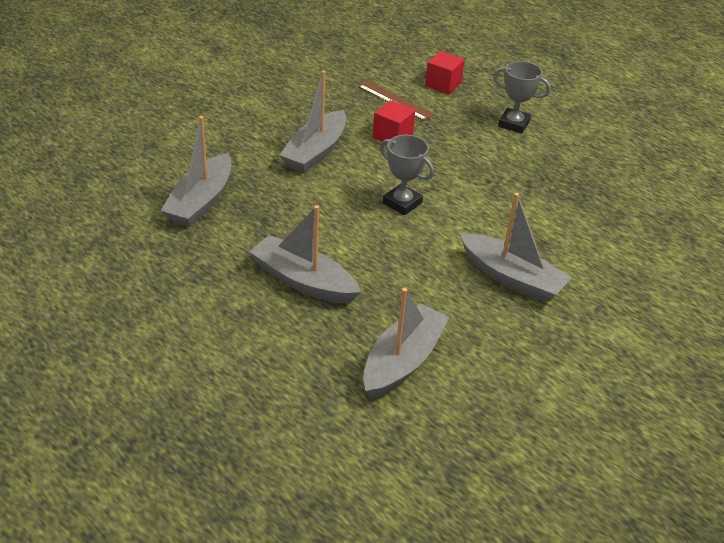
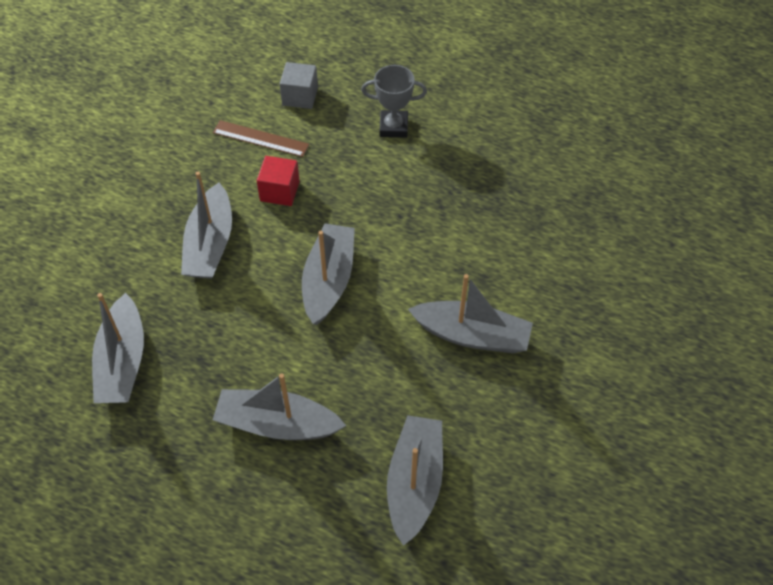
camera: 20 degrees left, 15 degrees up
grey trophy [380,135,434,215] -> grey boat [302,223,355,325]
red cube [425,51,465,94] -> grey cube [280,62,318,109]

